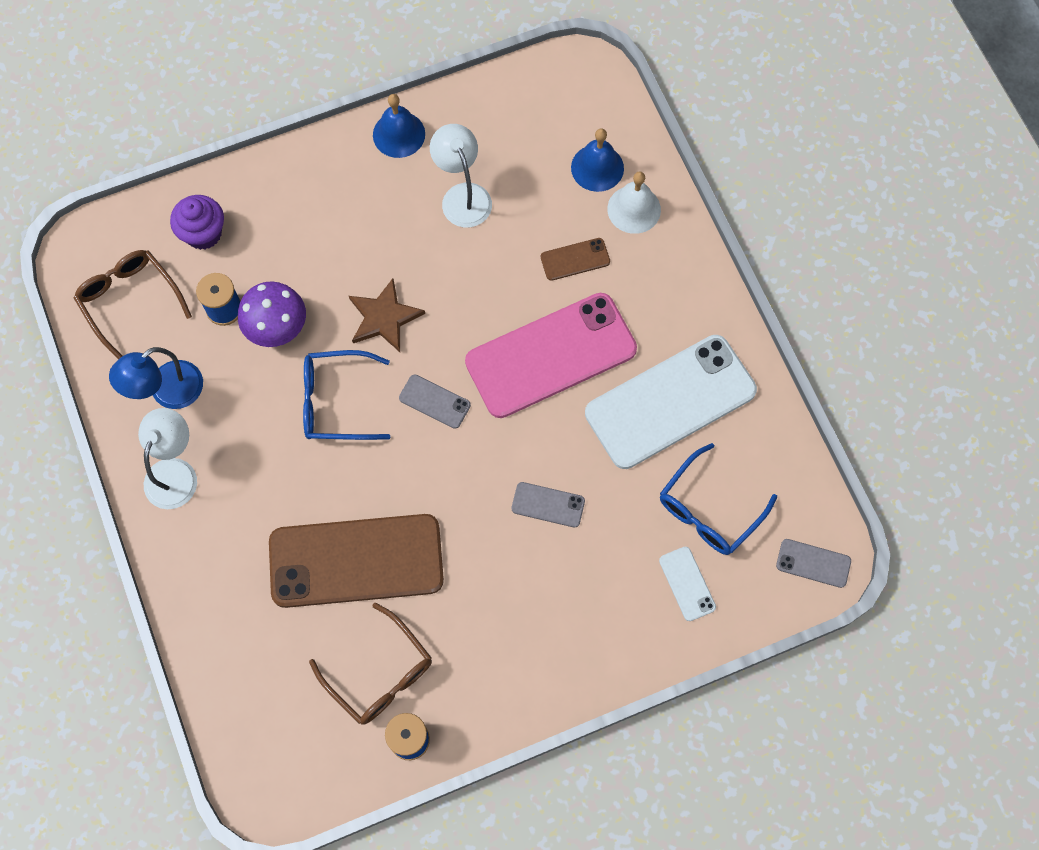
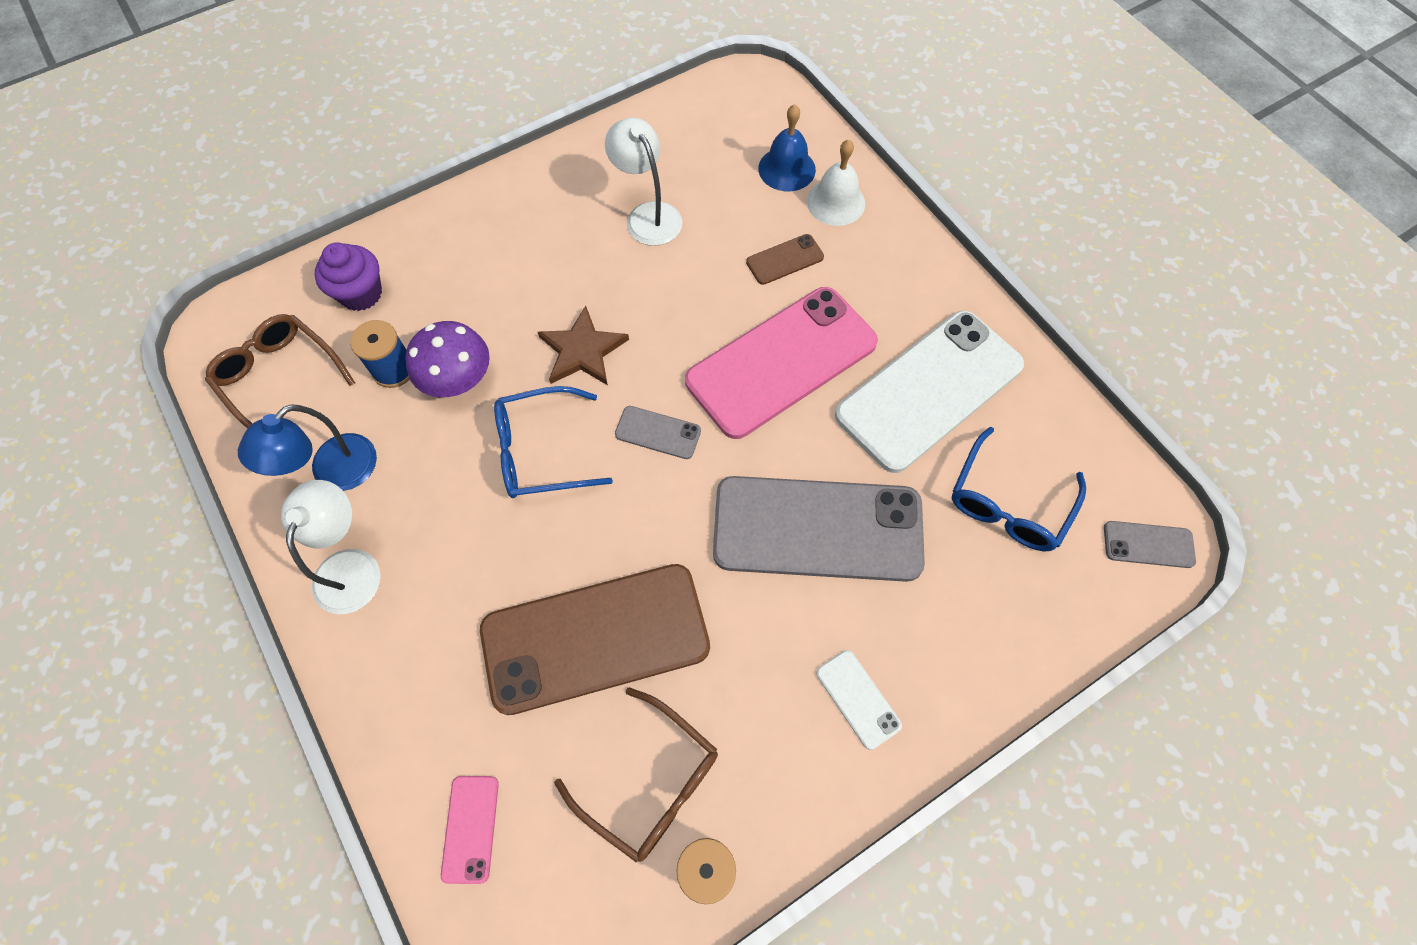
camera: 10 degrees left, 5 degrees down
blue bell [373,94,425,158] -> none
grey phone [512,482,585,527] -> grey phone [713,476,925,582], size x2.41
white phone [659,547,716,621] -> white phone moved to [816,650,902,750]
none -> pink phone [441,776,499,884]

